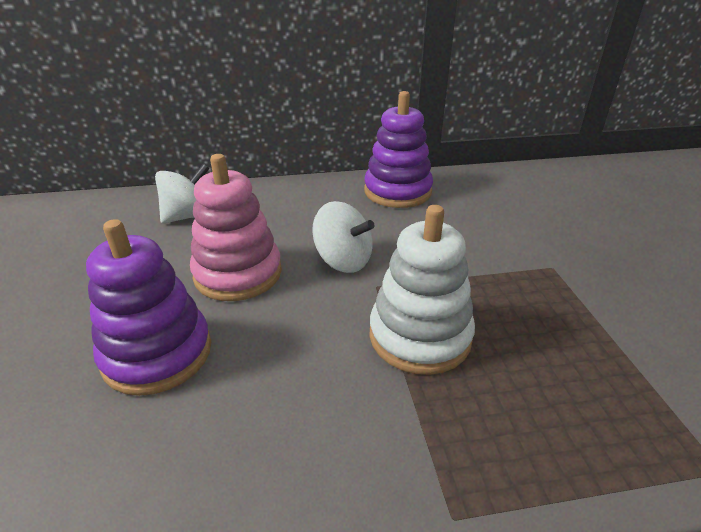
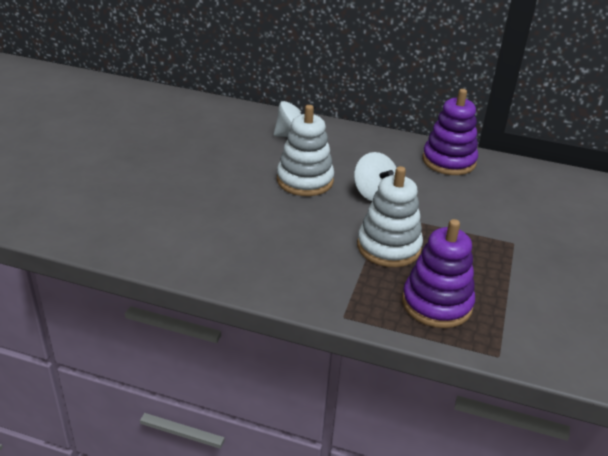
camera: 25 degrees right, 0 degrees up
purple stacking toy [86,219,211,396] -> purple stacking toy moved to [402,219,475,328]
pink stacking toy [190,154,282,301] -> white stacking toy [277,105,334,196]

